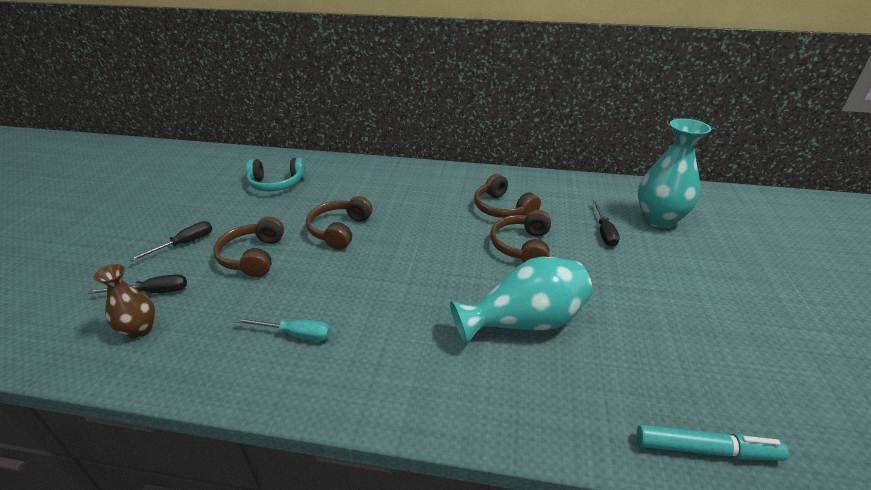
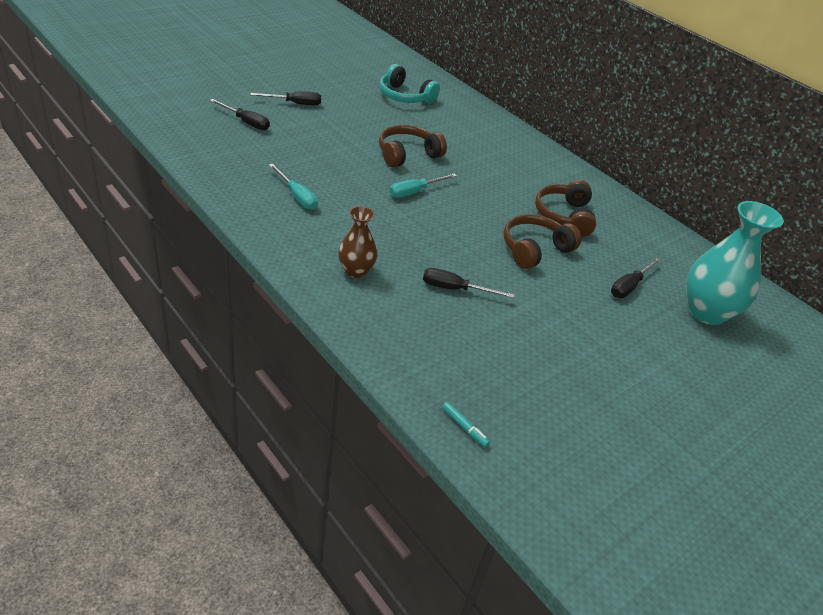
camera: 35 degrees right, 5 degrees up
brown vase [94,264,155,338] -> brown vase moved to [338,206,378,278]
brown headphones [213,217,284,277] -> none
turquoise vase [450,257,593,346] -> black screwdriver [423,268,515,298]
turquoise marker [636,425,789,461] -> turquoise marker [442,402,490,447], size x0.50
none -> turquoise screwdriver [389,173,457,198]

